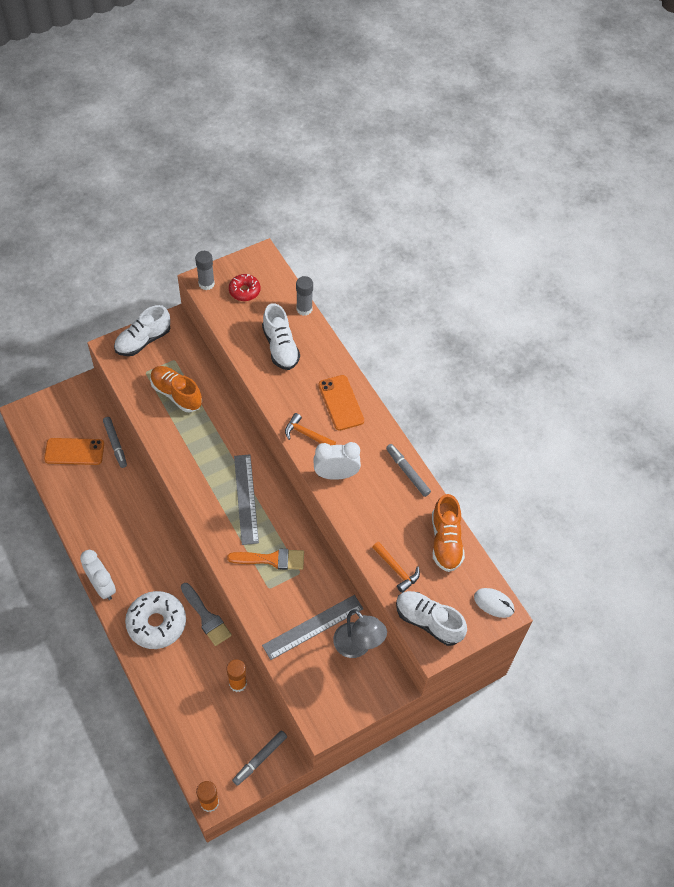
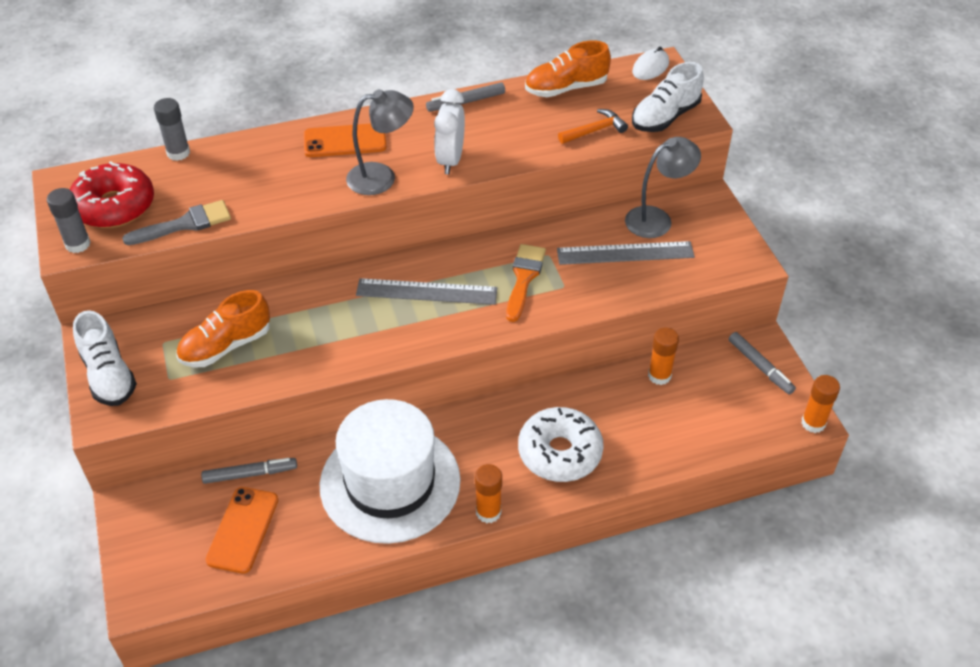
camera: 75 degrees left, 10 degrees down
white clock [80,550,116,600] -> orange glue stick [475,464,502,523]
grey brush [181,583,232,646] -> grey brush moved to [122,200,231,245]
red donut [229,274,260,301] -> red donut [70,161,154,228], size x1.74
white shoe [262,303,300,370] -> none
grey ruler [262,595,363,660] -> grey ruler turned 75 degrees counterclockwise [557,241,695,265]
orange hammer [285,413,336,446] -> grey lamp [346,89,414,195]
orange shoe [432,494,465,572] -> orange shoe turned 150 degrees clockwise [525,40,611,97]
none -> white hat [320,399,461,544]

